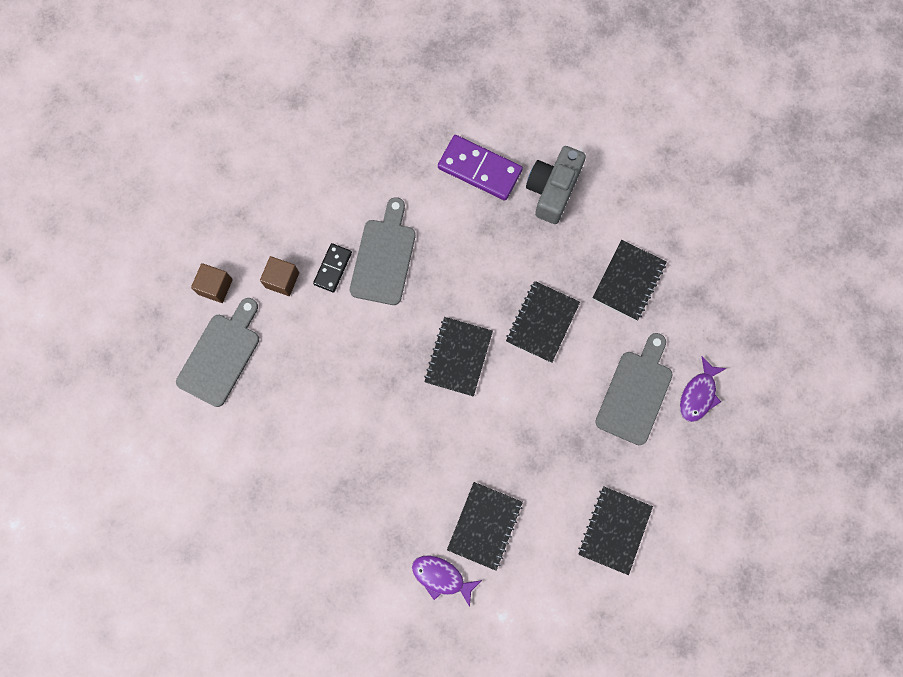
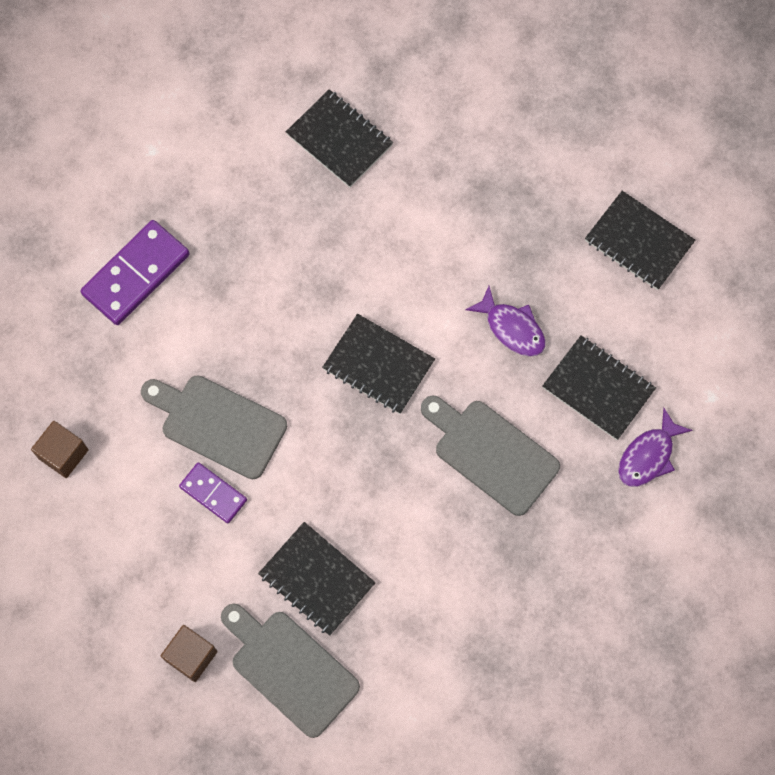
camera: 75 degrees left, 5 degrees down
brown cube [260,256,299,296] -> brown cube moved to [31,421,89,478]
black domino [313,243,352,292] -> purple domino [179,462,247,523]
black notebook [506,281,580,363] -> black notebook moved to [258,522,376,636]
grey camera [526,146,586,224] -> none
grey cutting board [595,333,673,445] -> grey cutting board moved to [421,396,560,516]
purple fish [680,356,727,422] -> purple fish moved to [465,286,545,357]

